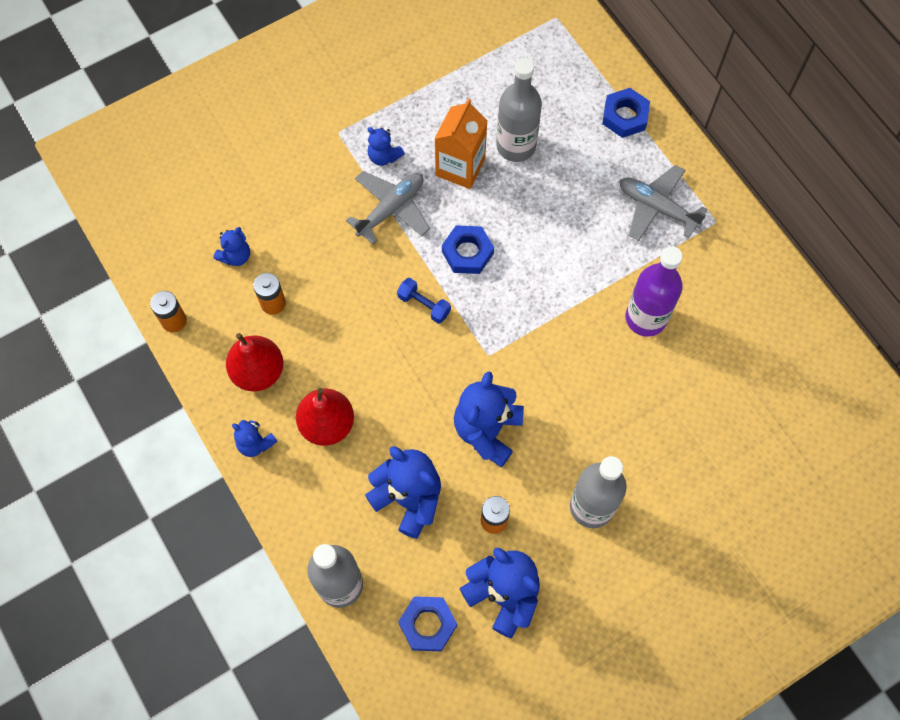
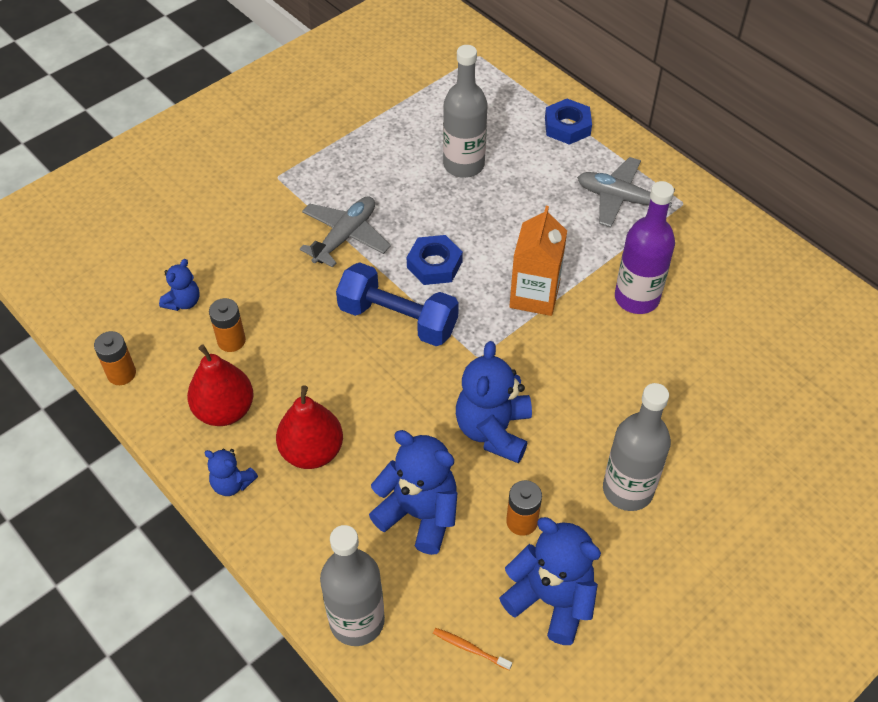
camera: 10 degrees left, 15 degrees down
blue teddy bear [367,127,405,166] -> none
blue dumbbell [397,278,451,324] -> blue dumbbell [336,262,459,346], size x1.97
blue nut [398,596,457,651] -> orange toothbrush [433,628,512,670]
orange carton [435,98,487,189] -> orange carton moved to [509,206,567,316]

